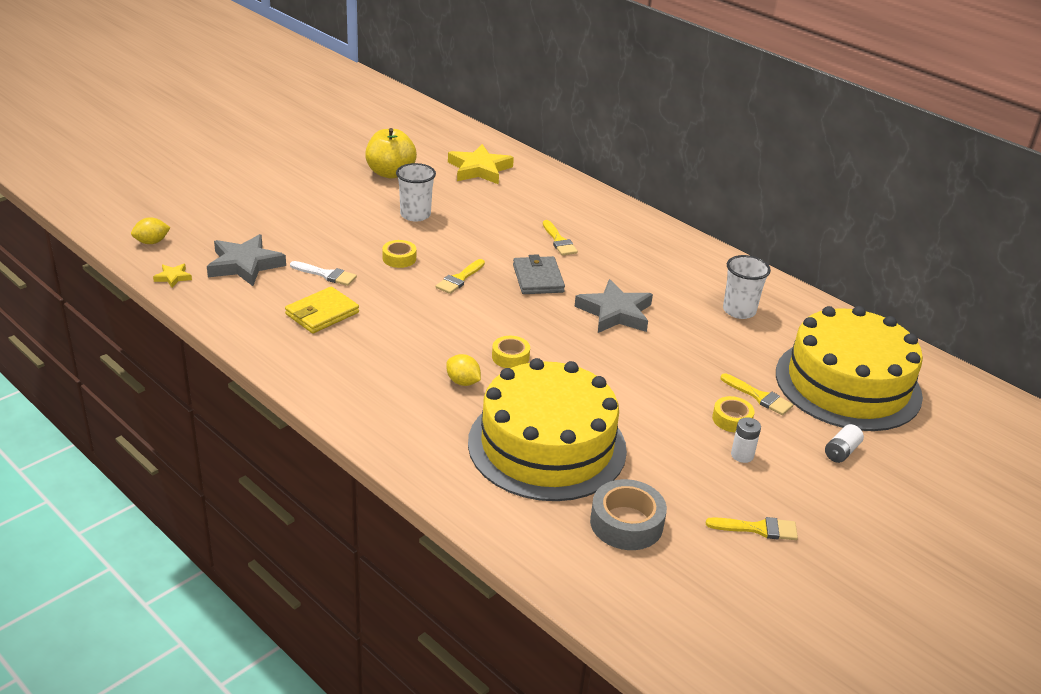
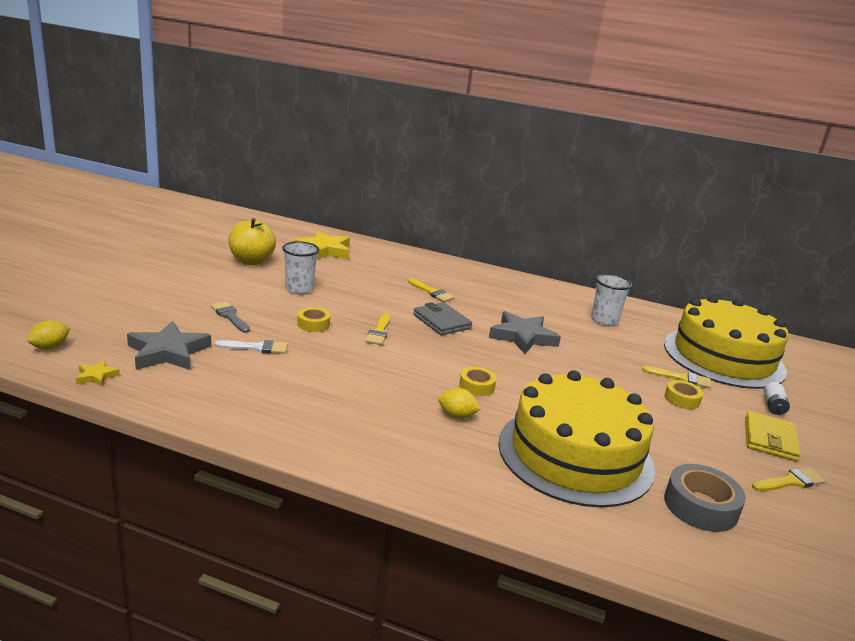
camera: 25 degrees left, 10 degrees down
yellow wallet [285,286,359,333] -> yellow wallet moved to [745,411,801,461]
white battery [731,417,761,463] -> none
none -> grey brush [211,302,250,333]

